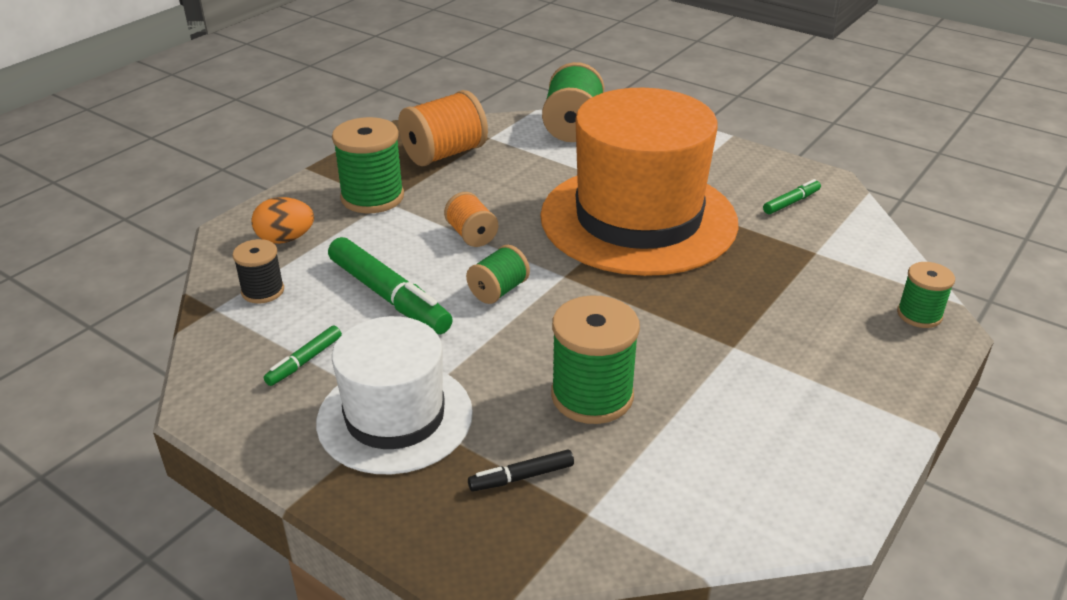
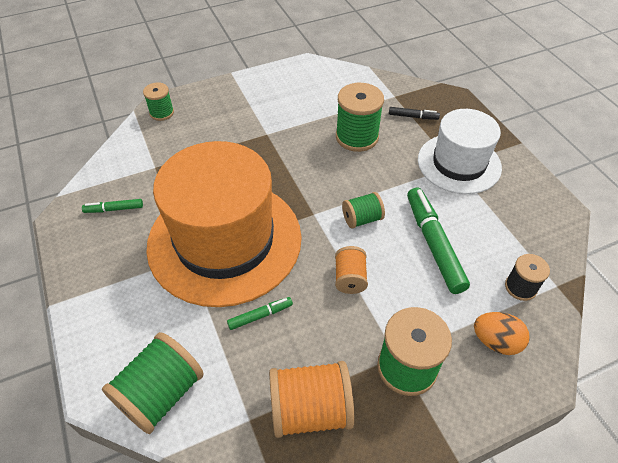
camera: 150 degrees left, 15 degrees up
green marker [264,326,342,386] -> green marker moved to [227,297,293,330]

